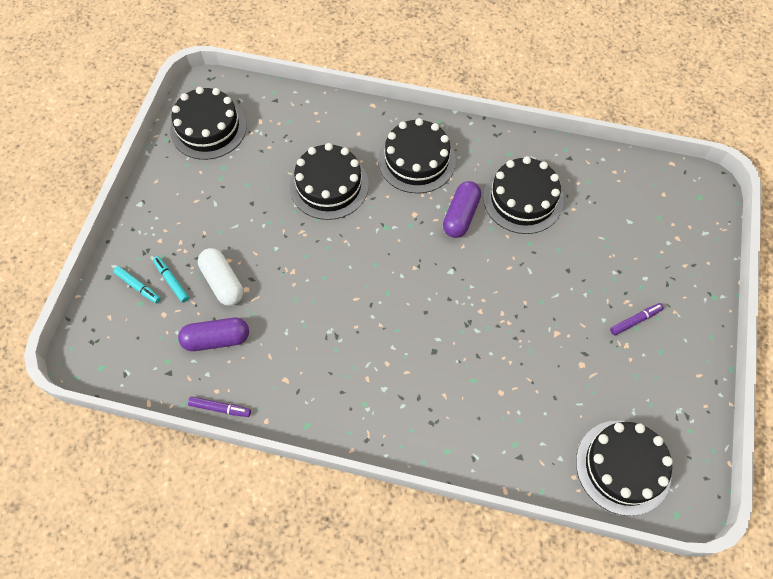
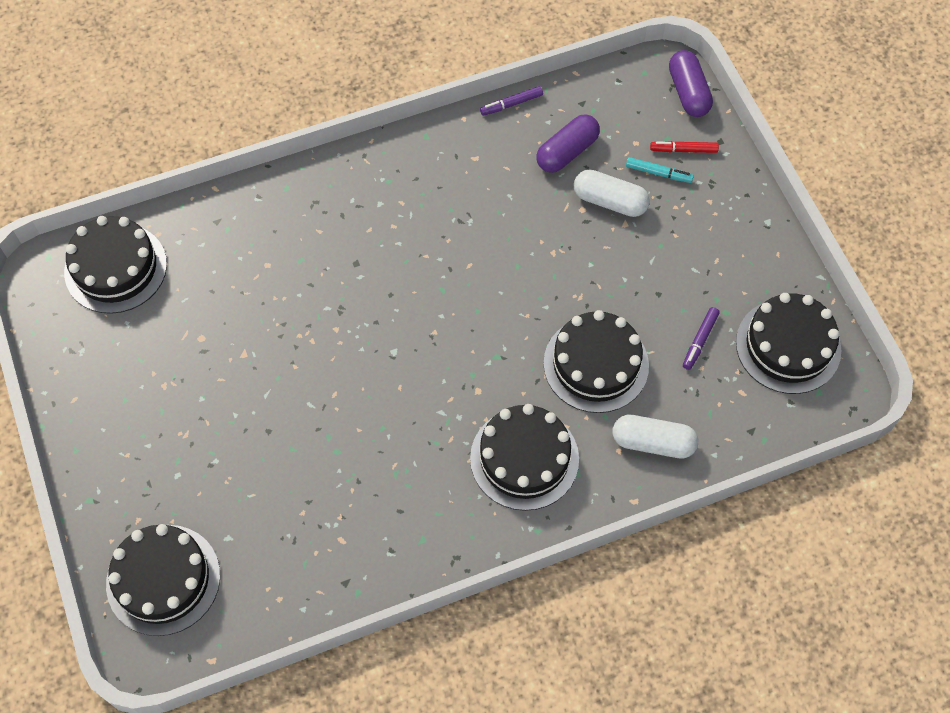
camera: 145 degrees right, 0 degrees up
turquoise marker [113,266,161,303] -> red marker [650,141,719,153]
purple capsule [443,181,481,238] -> purple capsule moved to [669,50,713,117]
black cake [483,156,563,234] -> black cake moved to [106,524,220,636]
purple marker [610,303,664,335] -> purple marker moved to [683,307,720,370]
none -> white capsule [612,415,698,459]

